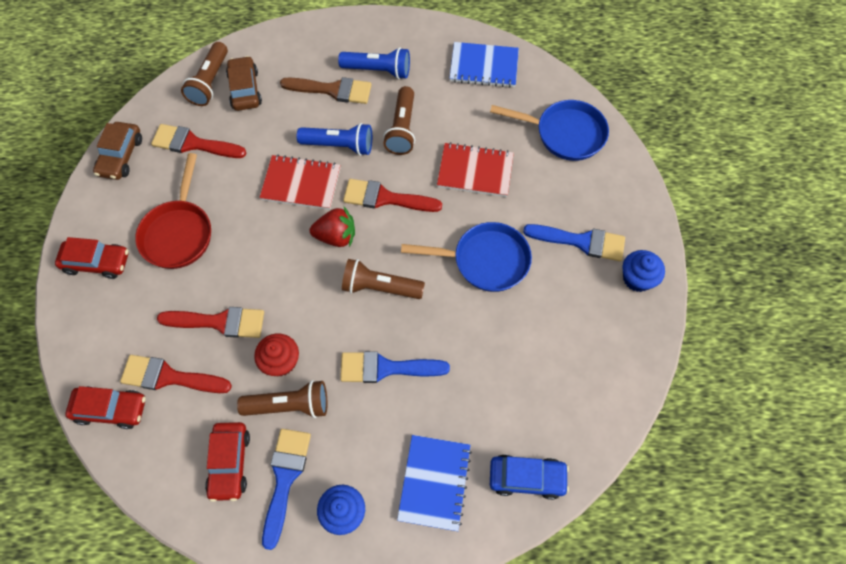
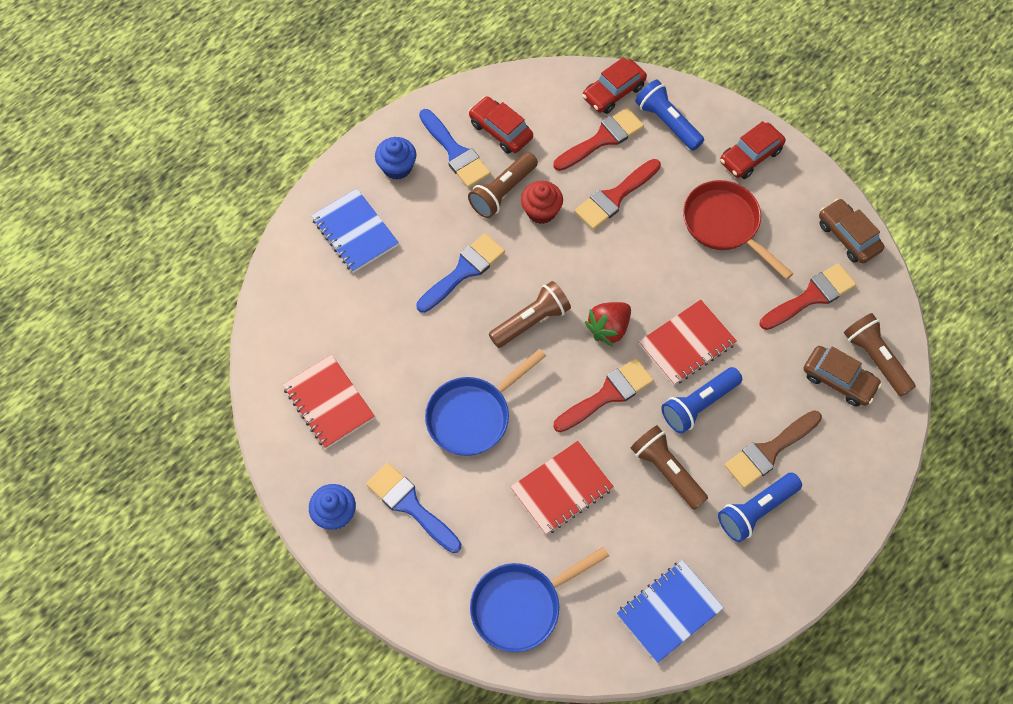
camera: 135 degrees right, 0 degrees up
blue car [490,454,569,500] -> none
blue brush [523,224,625,261] -> blue brush turned 75 degrees clockwise [366,463,461,553]
none -> red notebook [283,354,375,449]
none -> blue flashlight [635,80,704,151]

